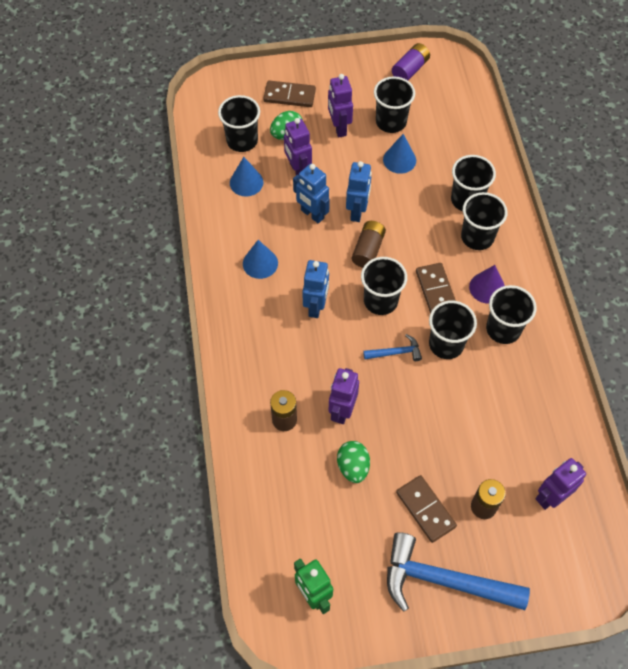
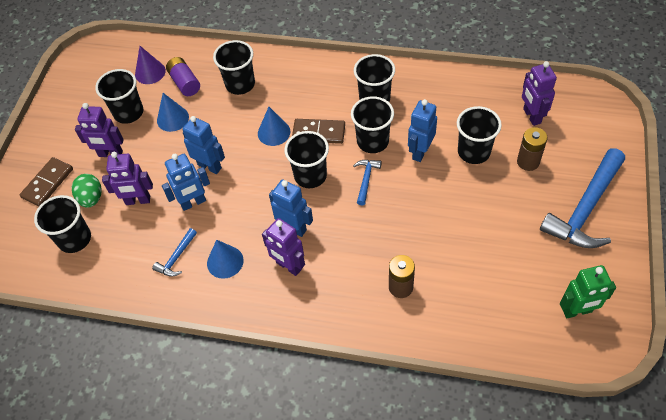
camera: 65 degrees left, 5 degrees down
blue cone [230,157,263,197] -> blue cone moved to [258,107,291,146]
purple robot [329,368,359,424] -> purple robot moved to [262,218,305,276]
green egg [337,441,370,483] -> none
brown battery [352,221,386,268] -> none
purple battery [392,43,430,80] -> purple battery moved to [166,57,200,96]
brown domino [396,475,457,543] -> none
black cup [461,192,508,250] -> black cup moved to [457,106,502,164]
purple cone [469,265,505,304] -> purple cone moved to [135,46,166,84]
none -> blue hammer [152,228,197,277]
none -> blue robot [408,99,437,162]

